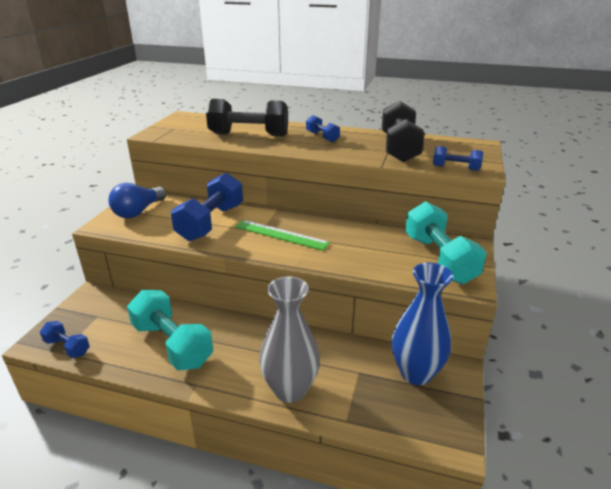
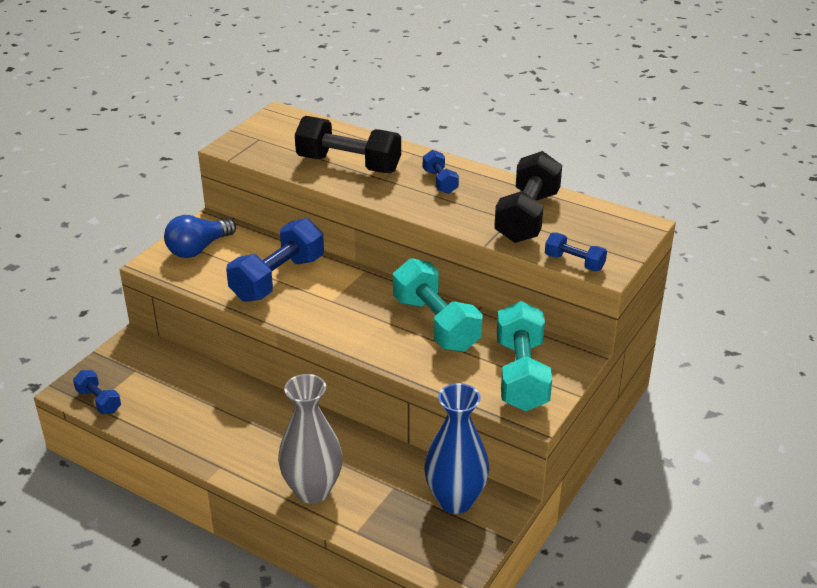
camera: 15 degrees right, 5 degrees up
turquoise dumbbell [127,290,213,370] -> turquoise dumbbell moved to [393,258,482,352]
green ruler [235,220,330,251] -> none

